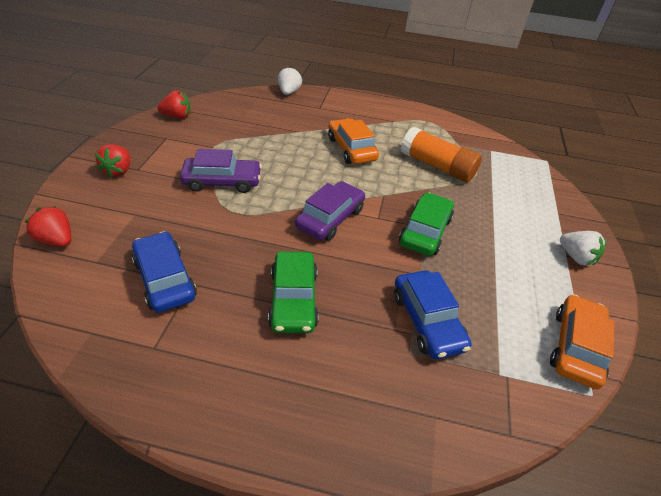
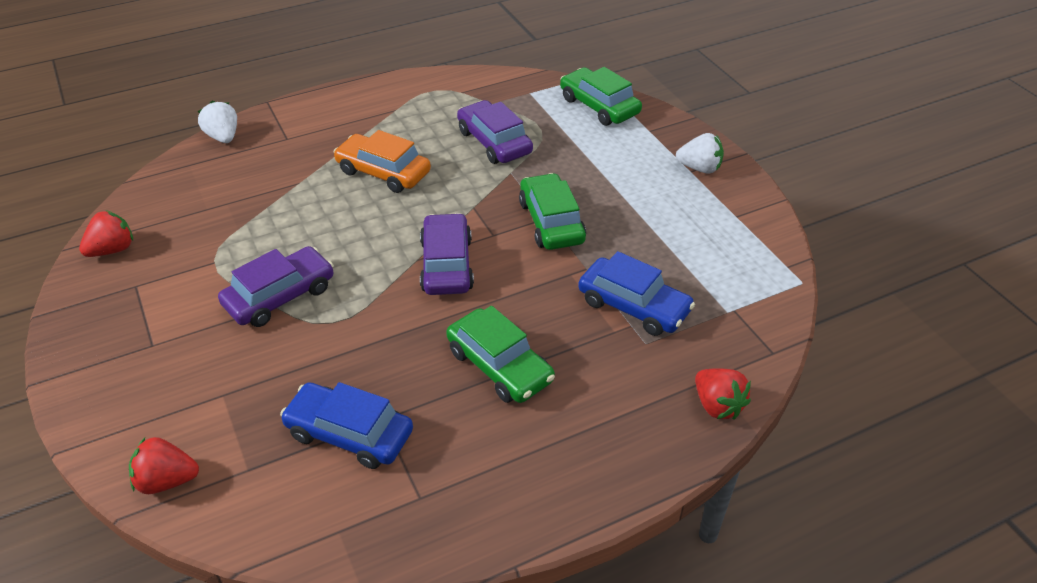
camera: 35 degrees left, 0 degrees up
red strawberry [95,144,130,178] -> red strawberry moved to [695,368,751,419]
orange glue stick [401,127,482,182] -> purple car [457,100,533,164]
orange car [550,295,614,389] -> none
none -> green car [560,67,642,126]

